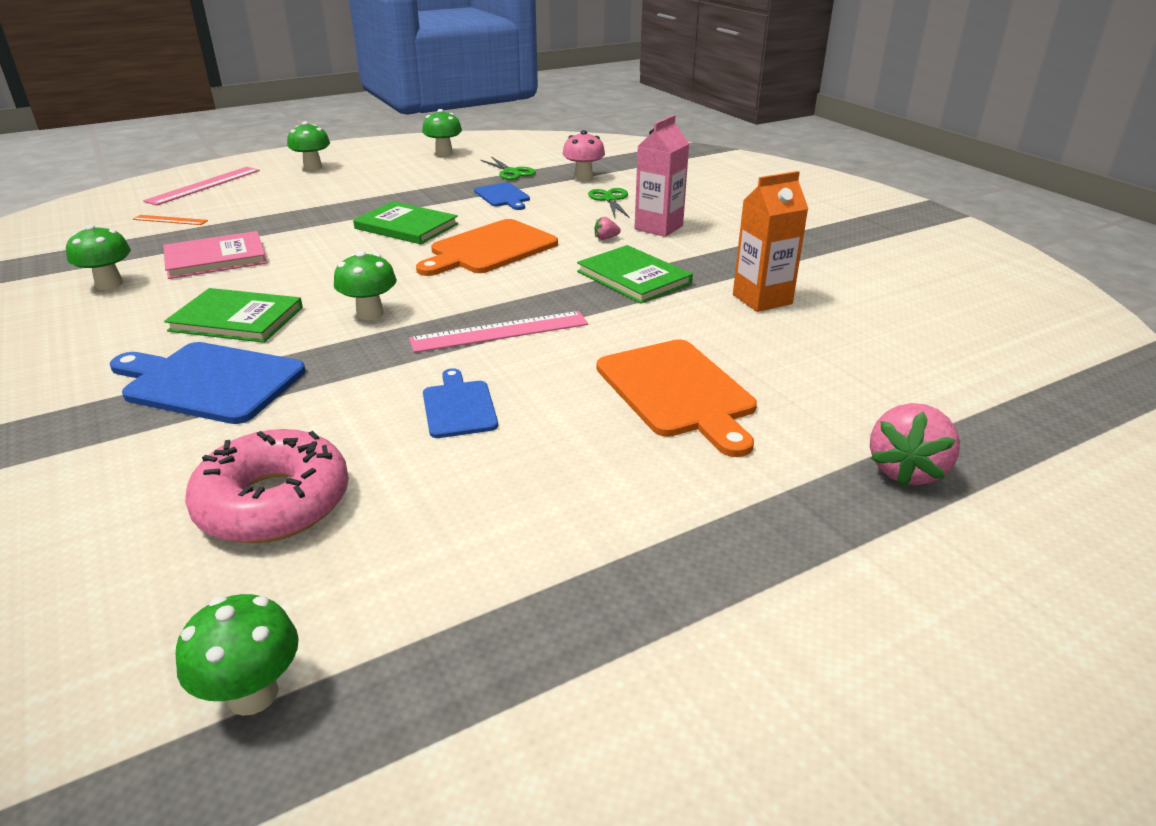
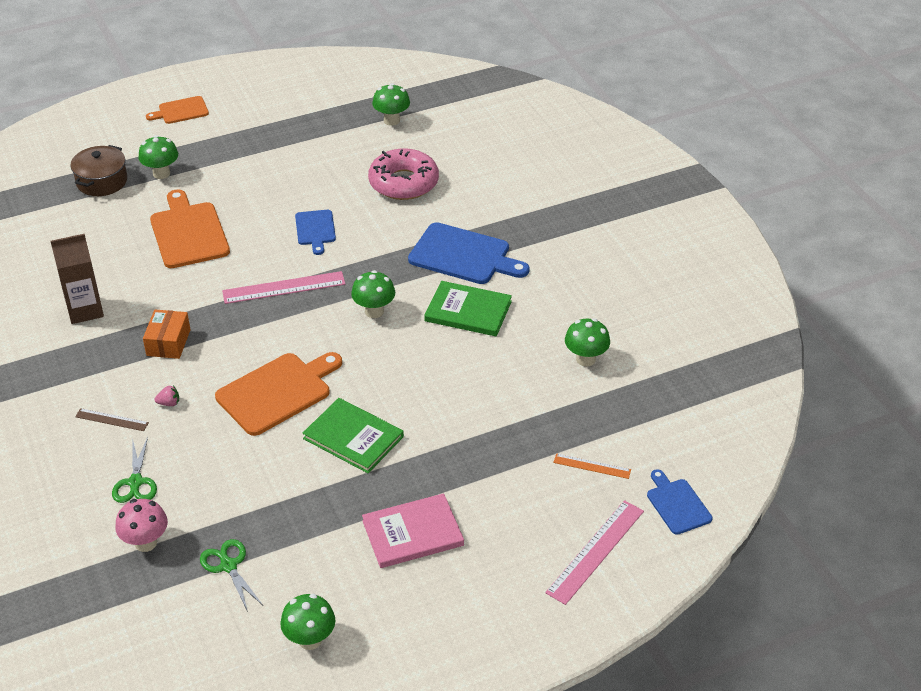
camera: 175 degrees left, 10 degrees up
pink book [163,231,267,279] -> pink book moved to [362,493,464,568]
green mushroom [287,121,330,171] -> green mushroom moved to [138,135,178,179]
blue cutting board [474,182,530,210] -> blue cutting board moved to [647,469,713,535]
green book [577,245,693,304] -> orange box [143,309,190,359]
pink carton [634,115,689,237] -> brown ruler [75,408,149,431]
orange carton [733,171,809,312] -> brown carton [51,234,104,324]
pink strawberry [870,403,960,487] -> brown pot [70,145,127,196]
none -> orange cutting board [146,96,209,124]

